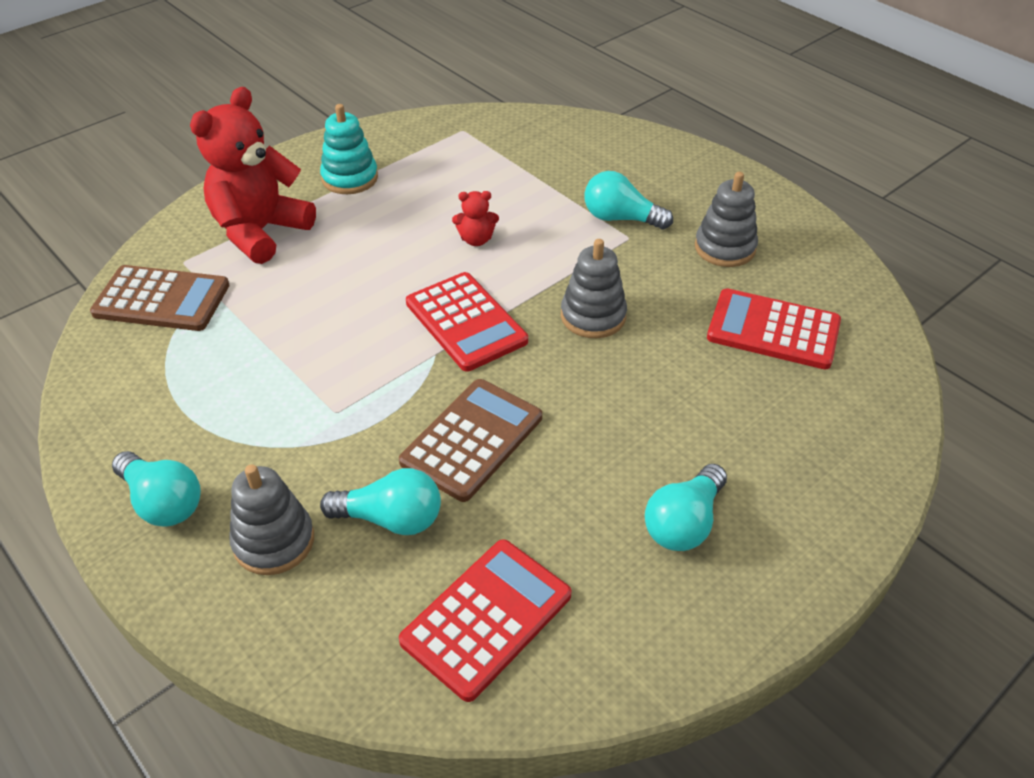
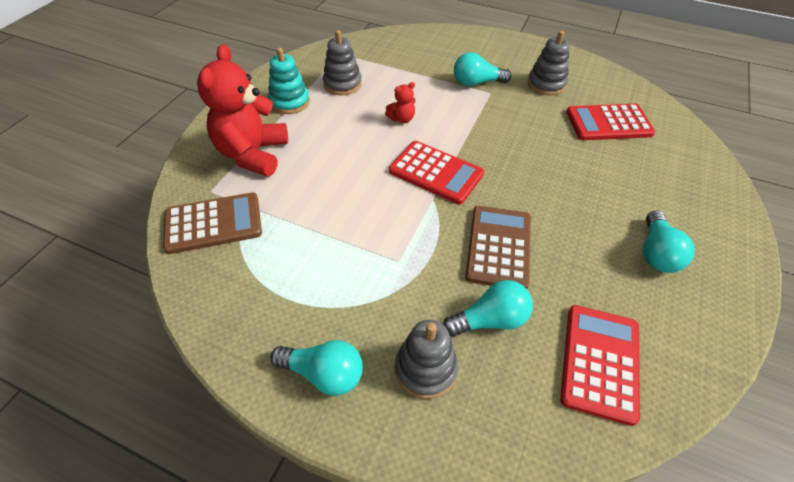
camera: 25 degrees left, 5 degrees up
grey stacking toy [561,239,627,338] -> grey stacking toy moved to [323,30,362,95]

